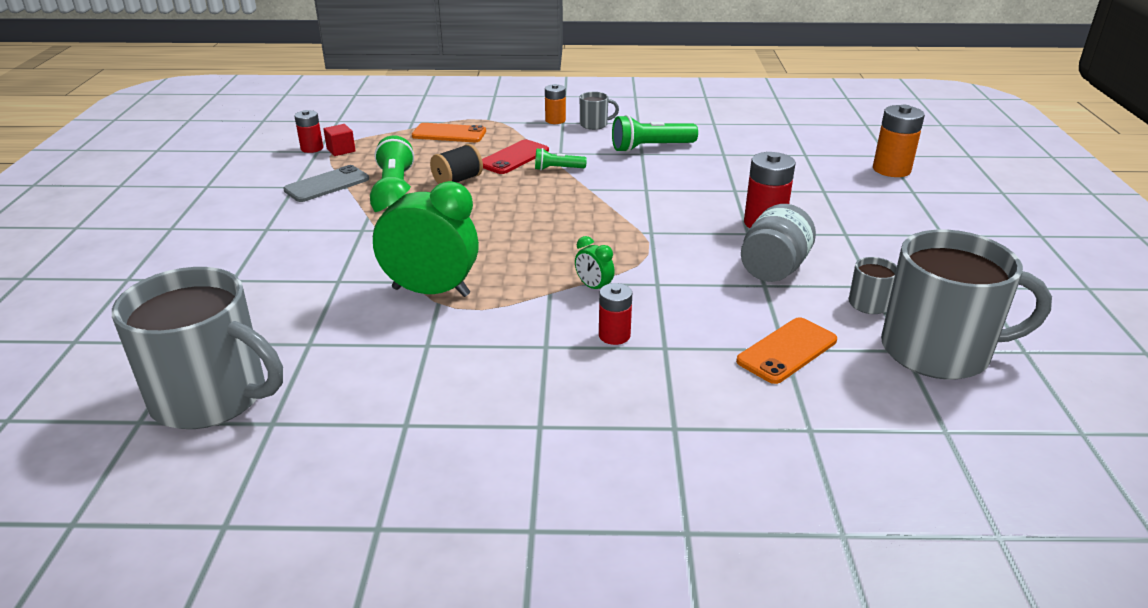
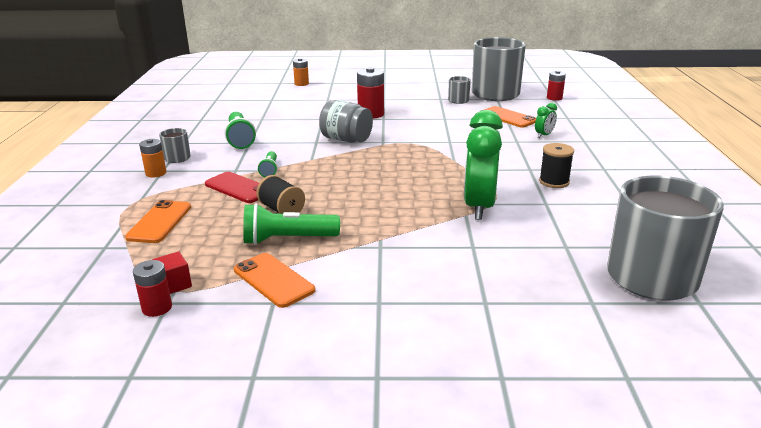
camera: 90 degrees left, 5 degrees down
grey phone [283,165,369,202] -> orange phone [234,253,315,308]
green clock [575,236,615,289] -> green clock moved to [535,103,557,138]
red battery [599,283,632,345] -> red battery moved to [547,71,566,101]
grey jar [741,204,816,282] -> grey jar moved to [319,100,373,143]
orange battery [873,105,925,177] -> orange battery [293,58,309,86], size x0.62
none -> black spool [539,143,574,188]

